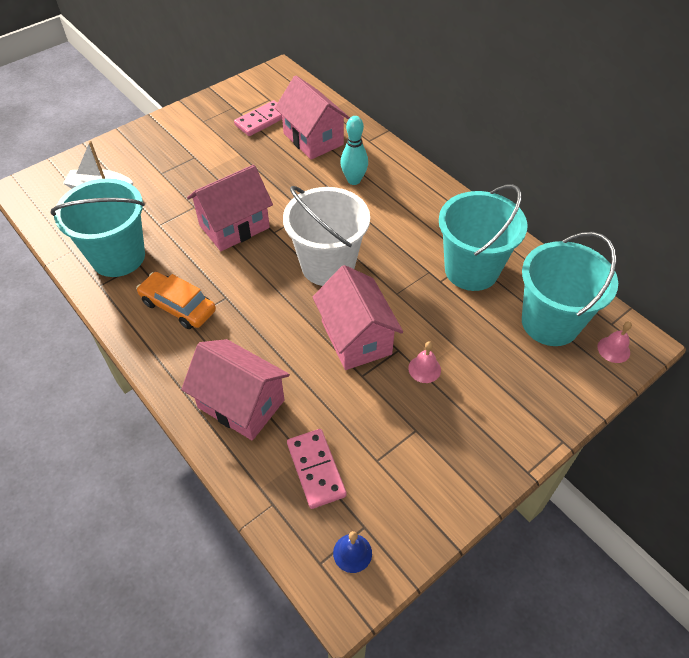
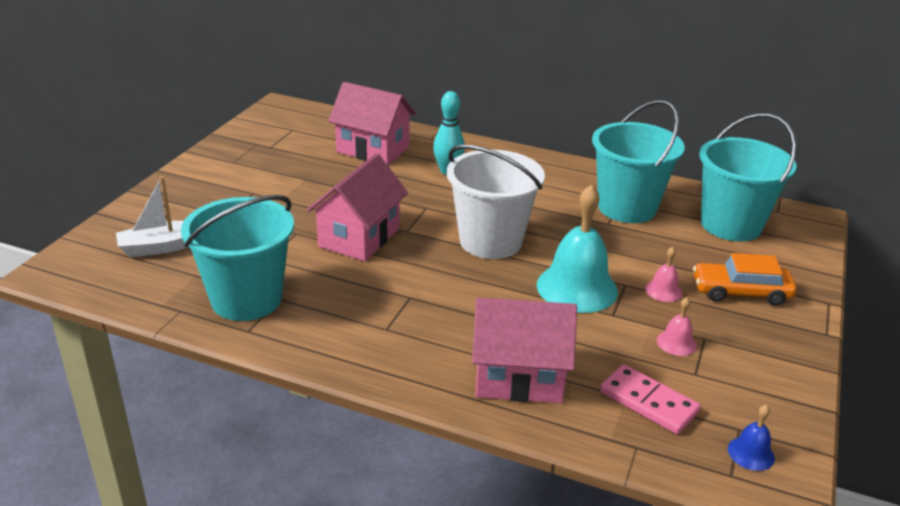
camera: 30 degrees left, 20 degrees down
orange car [136,272,216,329] -> orange car moved to [693,253,796,306]
pink domino [234,100,282,136] -> none
pink house [313,265,403,370] -> turquoise bell [537,184,618,313]
pink bell [597,321,632,363] -> pink bell moved to [657,297,697,356]

